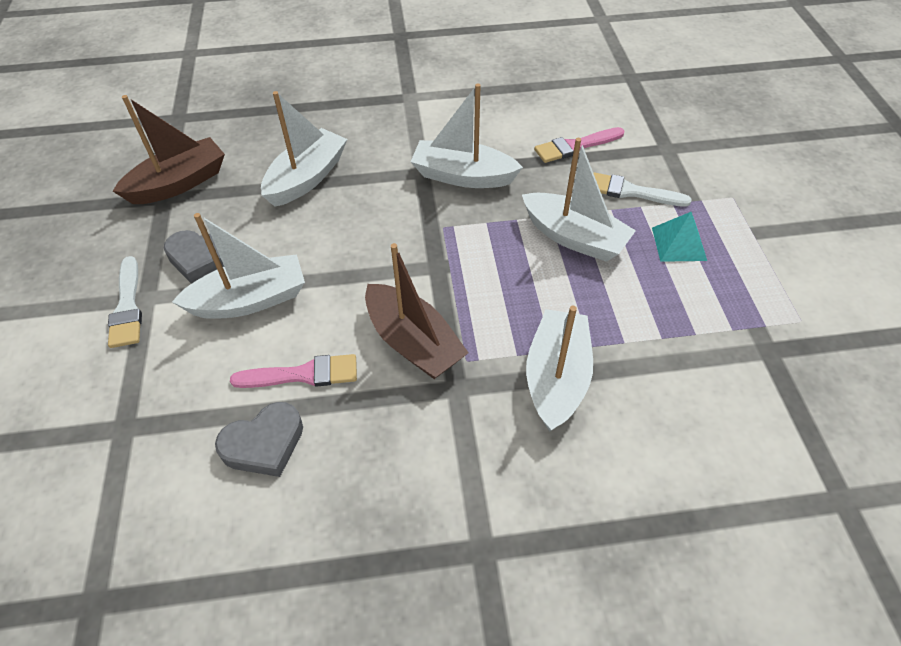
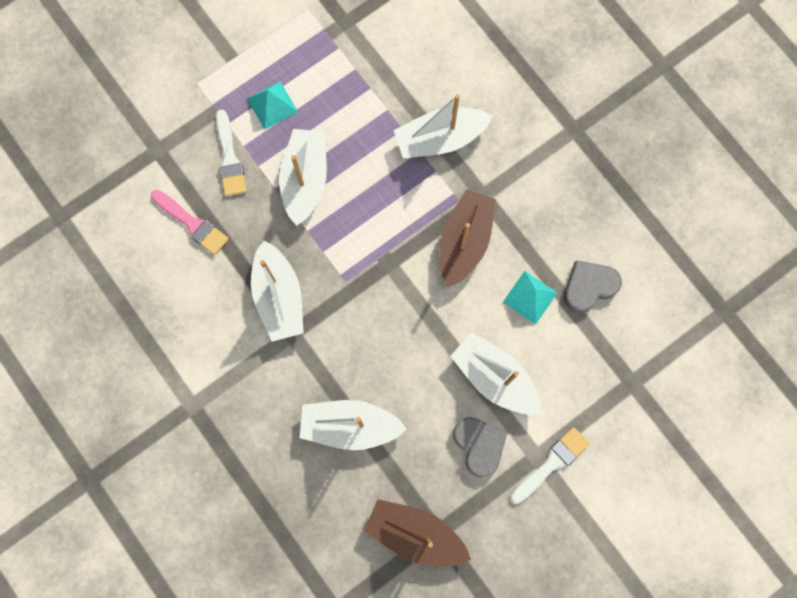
camera: 120 degrees left, 25 degrees up
grey heart [215,402,303,477] -> grey heart turned 60 degrees counterclockwise [564,260,622,313]
pink brush [230,354,357,388] -> turquoise pyramid [503,271,557,324]

